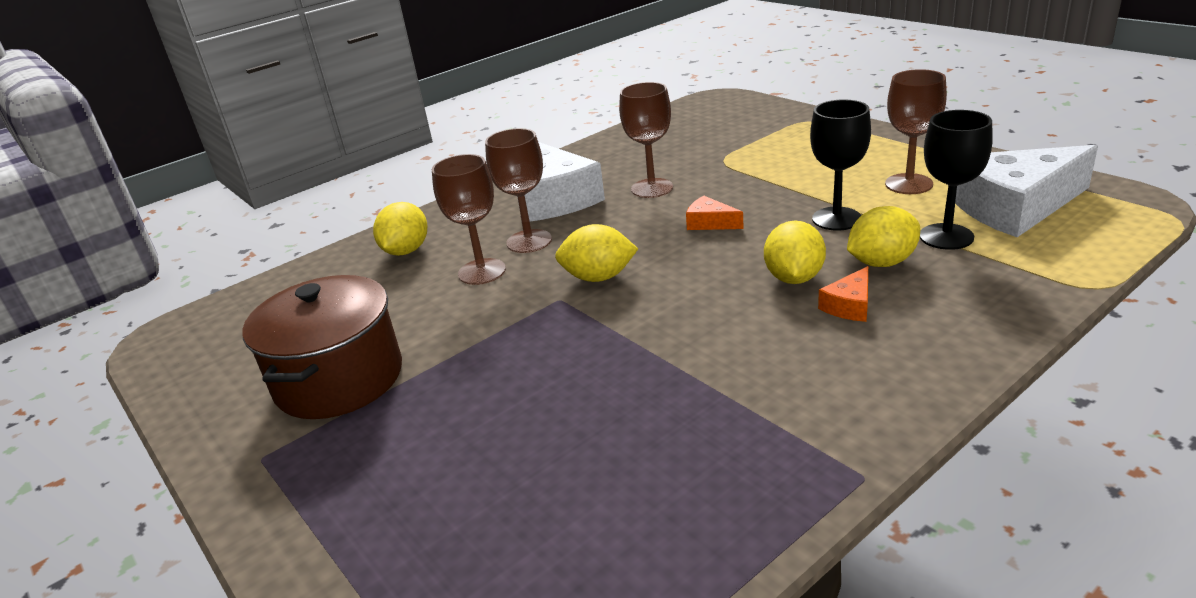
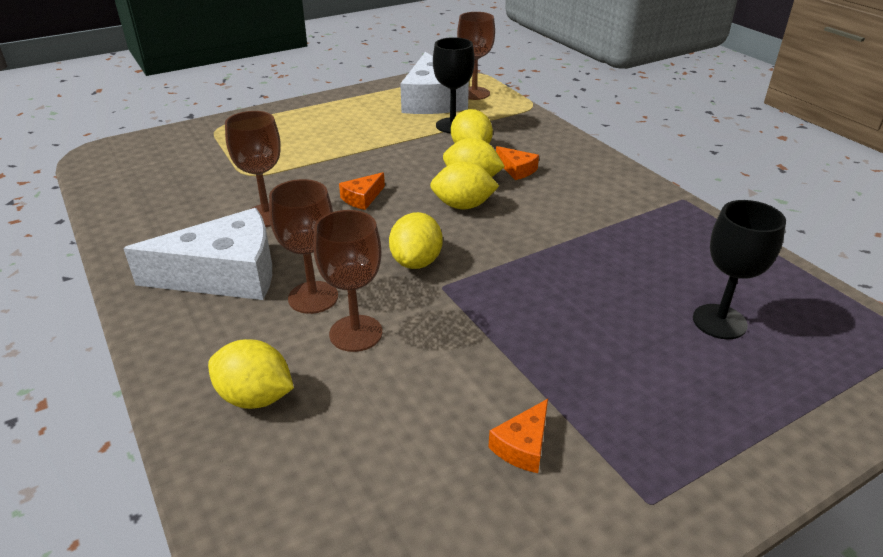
camera: 85 degrees left, 5 degrees up
brown pot [242,275,402,419] -> orange cheese [488,399,548,473]
black goblet [810,99,871,231] -> black goblet moved to [693,200,786,339]
brown goblet [885,69,947,194] -> brown goblet moved to [457,12,495,100]
none -> yellow lemon [430,161,499,209]

